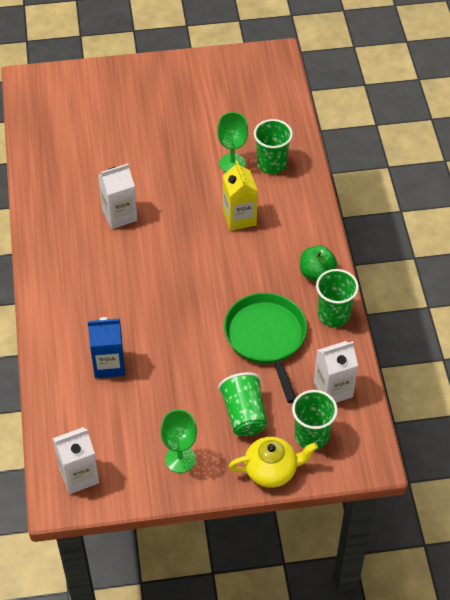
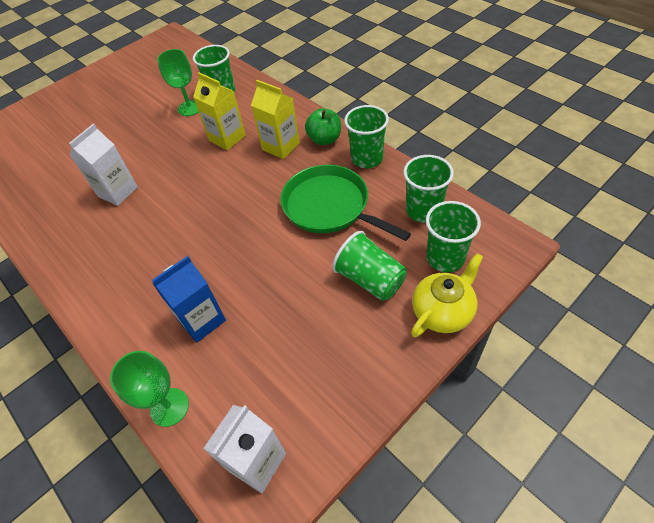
camera: 30 degrees left, 0 degrees up
green goblet [160,409,197,473] -> green goblet moved to [110,351,189,427]
white carton [314,341,358,403] -> green cup [403,155,454,223]
none -> yellow carton [251,80,300,159]

